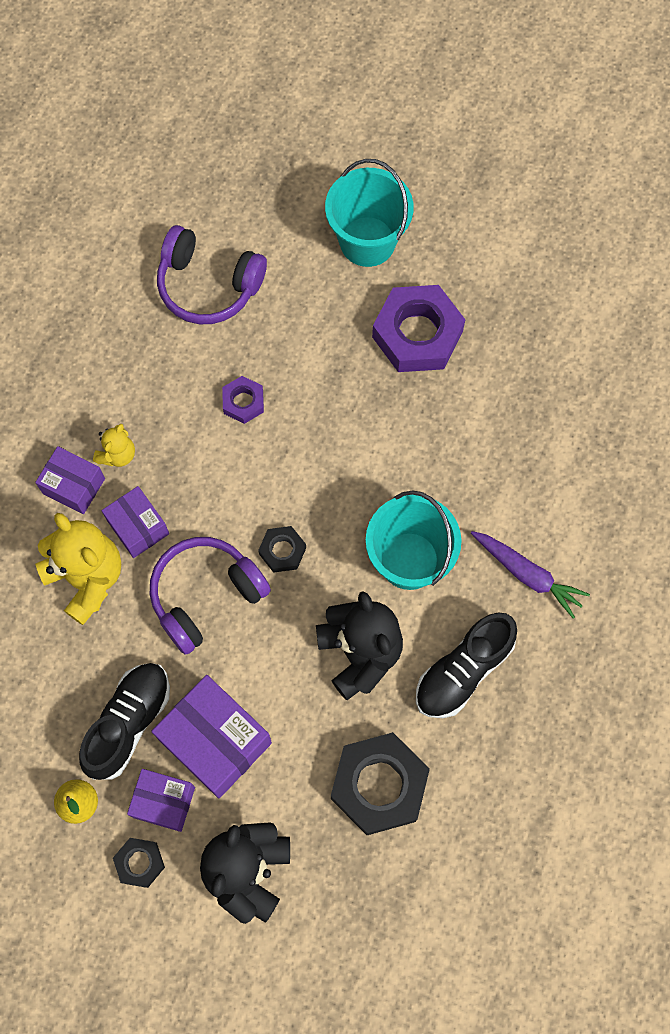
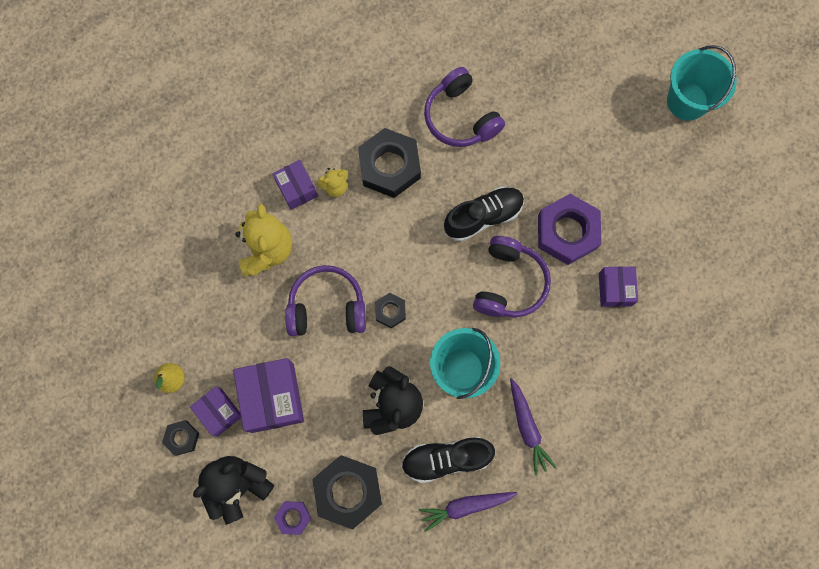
camera: 35 degrees right, 5 degrees up
black shoe [79,663,170,780] -> black shoe moved to [444,186,524,242]
purple box [102,486,169,558] -> purple box moved to [599,267,638,307]
purple nut [222,376,264,424] -> purple nut moved to [274,501,311,535]
turquoise bucket [325,159,414,267] -> turquoise bucket moved to [667,45,737,121]
none -> black nut [358,128,421,198]
none -> purple carrot [419,492,517,532]
none -> purple headphones [473,236,551,318]

